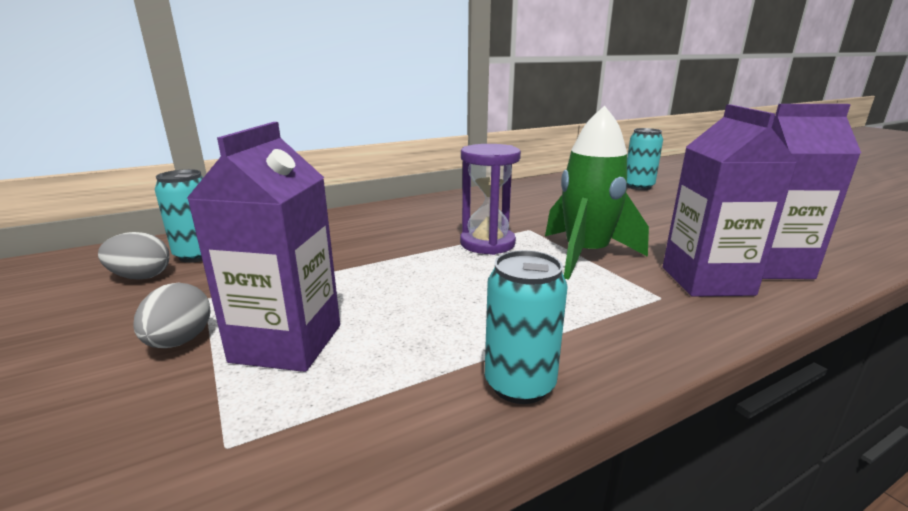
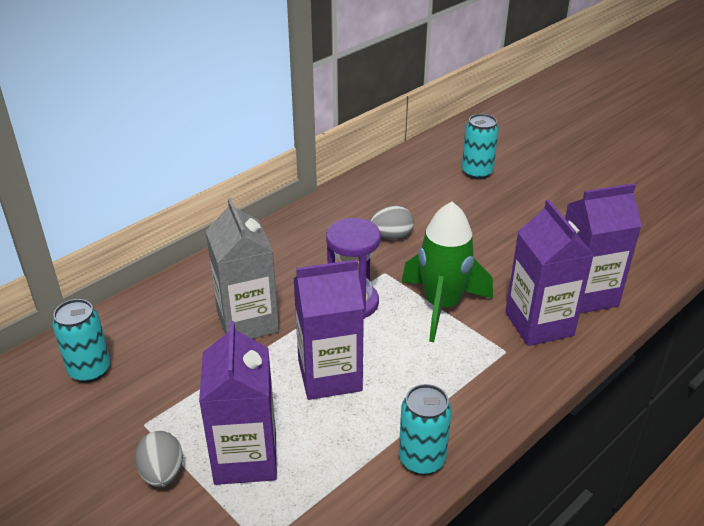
camera: 15 degrees left, 15 degrees up
grey egg [98,232,170,279] -> grey egg moved to [370,206,414,240]
none -> grey carton [206,198,279,339]
none -> purple carton [293,260,364,400]

